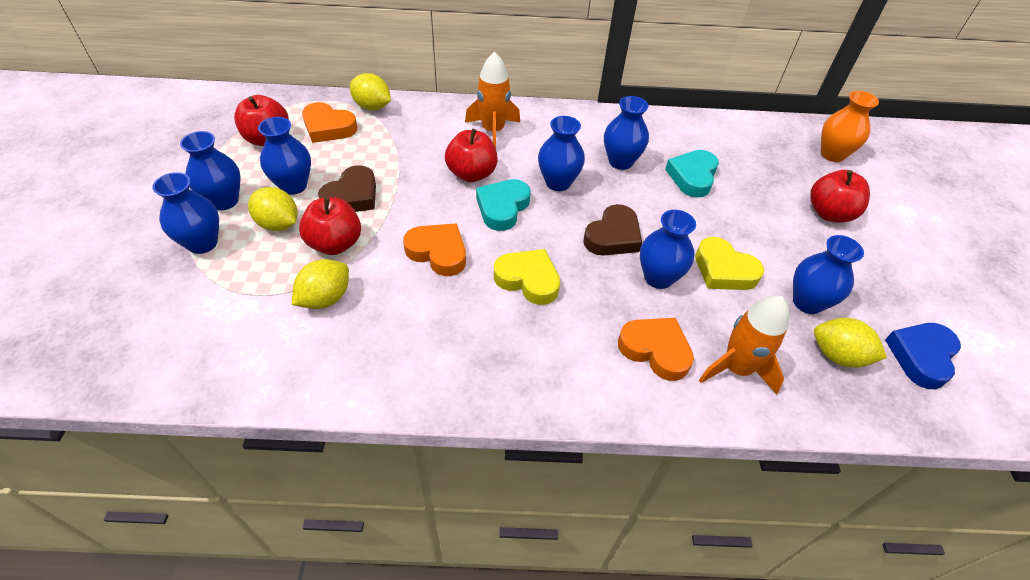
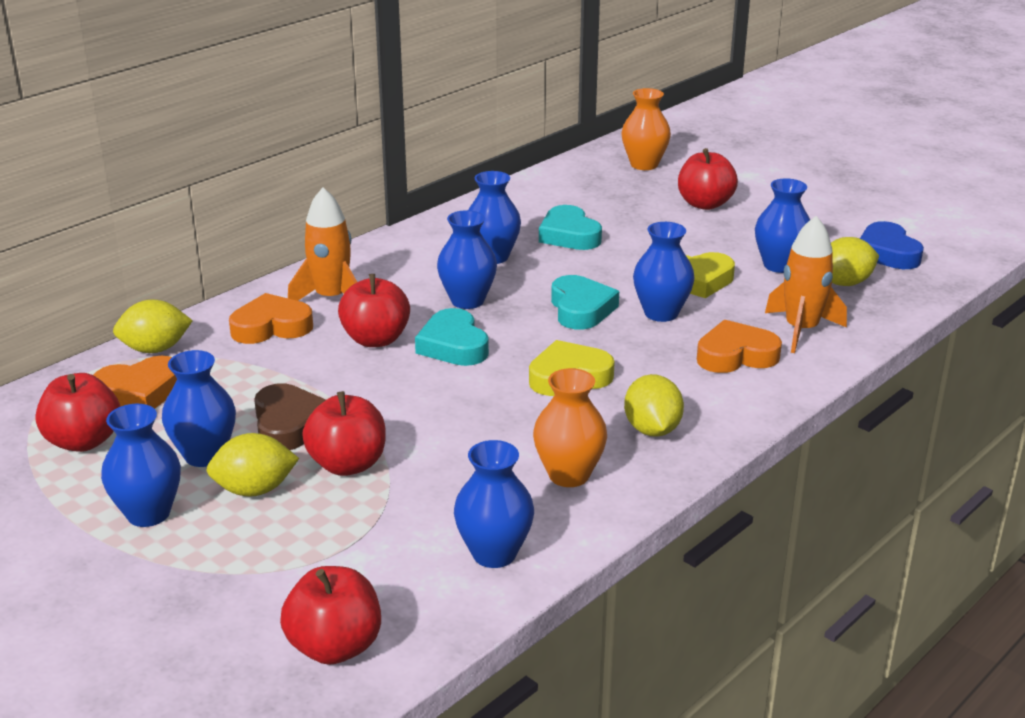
camera: 45 degrees left, 20 degrees down
blue vase [152,172,219,254] -> blue vase moved to [454,440,534,568]
yellow lemon [292,259,349,309] -> yellow lemon moved to [624,374,684,437]
orange heart [403,223,466,276] -> orange heart moved to [229,293,313,344]
brown heart [584,204,642,256] -> turquoise heart [551,275,619,330]
none -> red apple [280,566,381,665]
none -> orange vase [533,368,607,487]

